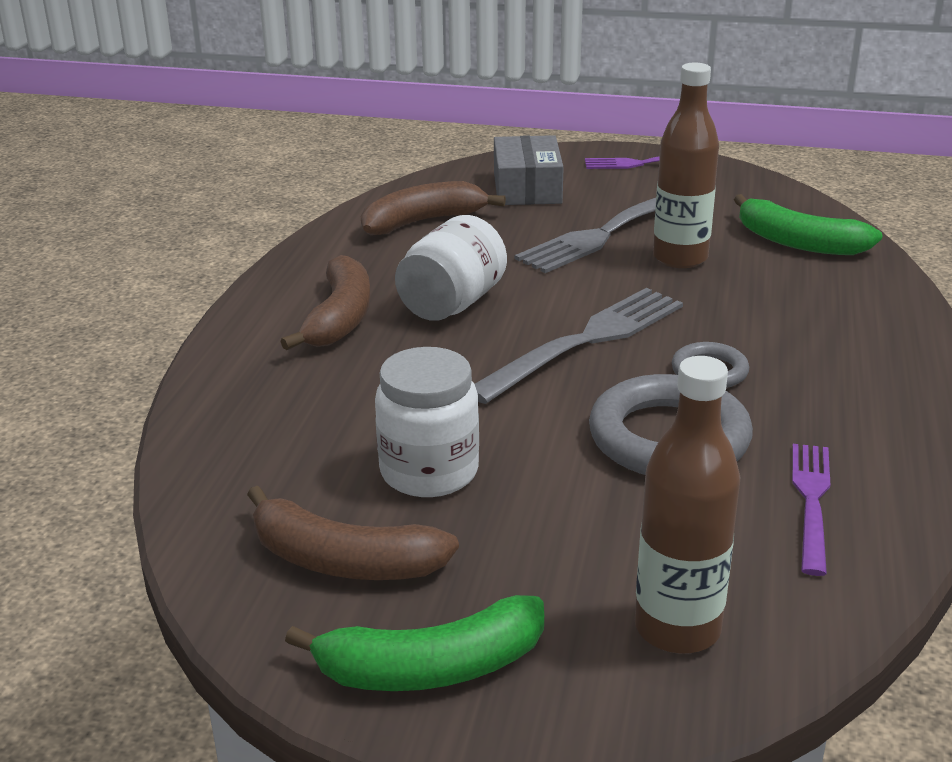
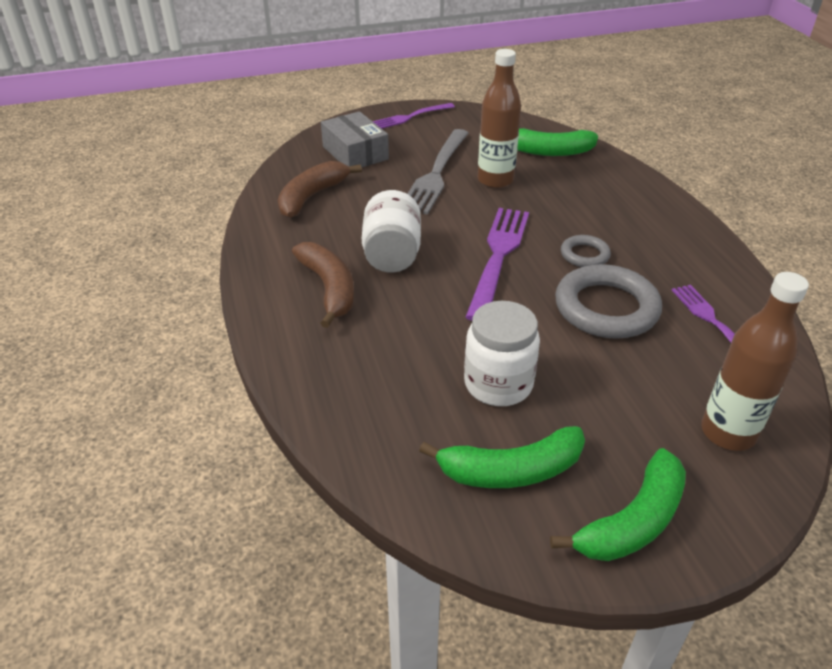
camera: 30 degrees left, 10 degrees up
brown banana [247,486,459,580] -> green banana [419,426,585,488]
grey fork [475,288,683,404] -> purple fork [466,208,529,321]

